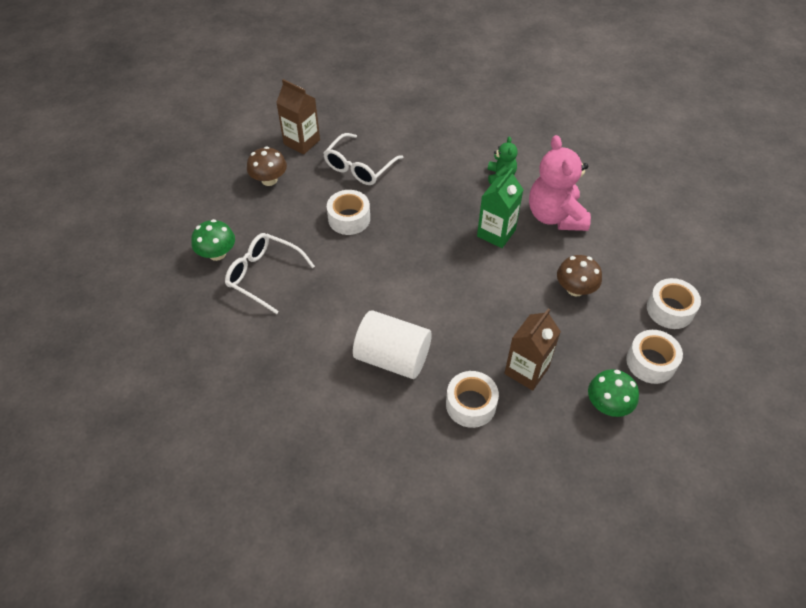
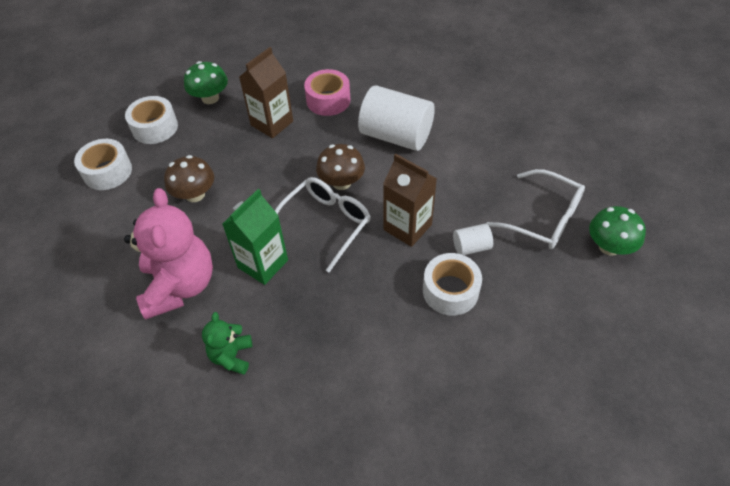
camera: 175 degrees left, 0 degrees up
brown mushroom [247,147,287,186] -> brown mushroom moved to [316,144,365,190]
brown carton [276,79,320,155] -> brown carton moved to [383,154,437,247]
white glasses [324,133,404,185] -> white glasses moved to [275,177,371,273]
white tape [446,371,499,428] -> pink tape [304,69,350,116]
none -> white cylinder [453,224,493,255]

